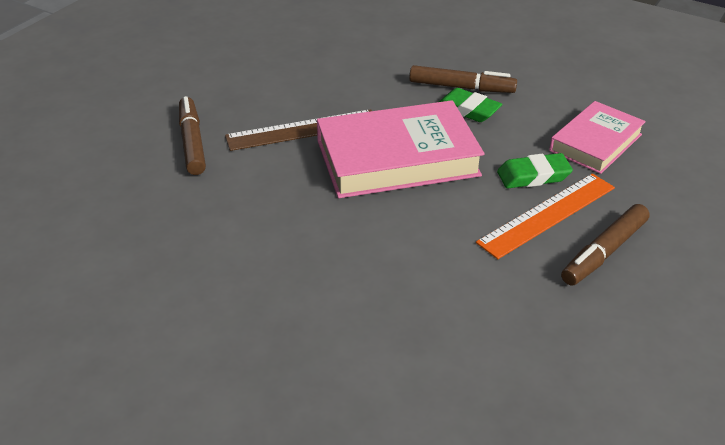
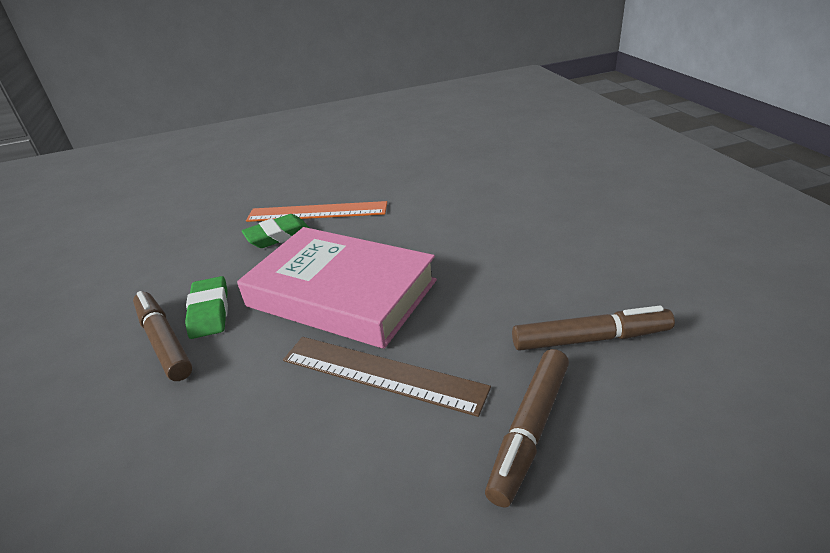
camera: 135 degrees left, 5 degrees down
green eraser [497,153,573,188] -> green eraser turned 60 degrees counterclockwise [242,214,309,248]
pink book [549,101,646,174] -> none
brown marker [561,204,650,285] -> brown marker moved to [512,306,675,351]

